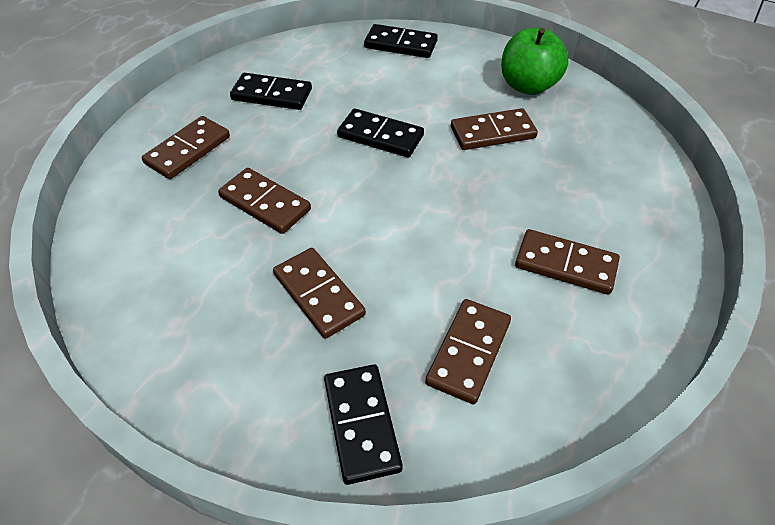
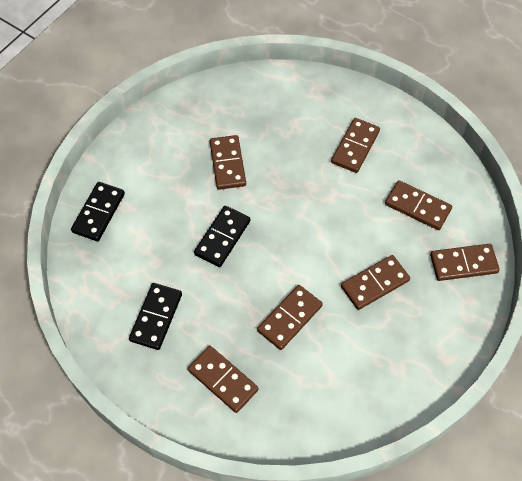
camera: 85 degrees left, 10 degrees up
black domino [324,364,403,485] -> brown domino [430,244,500,281]
green apple [501,28,569,95] -> none

